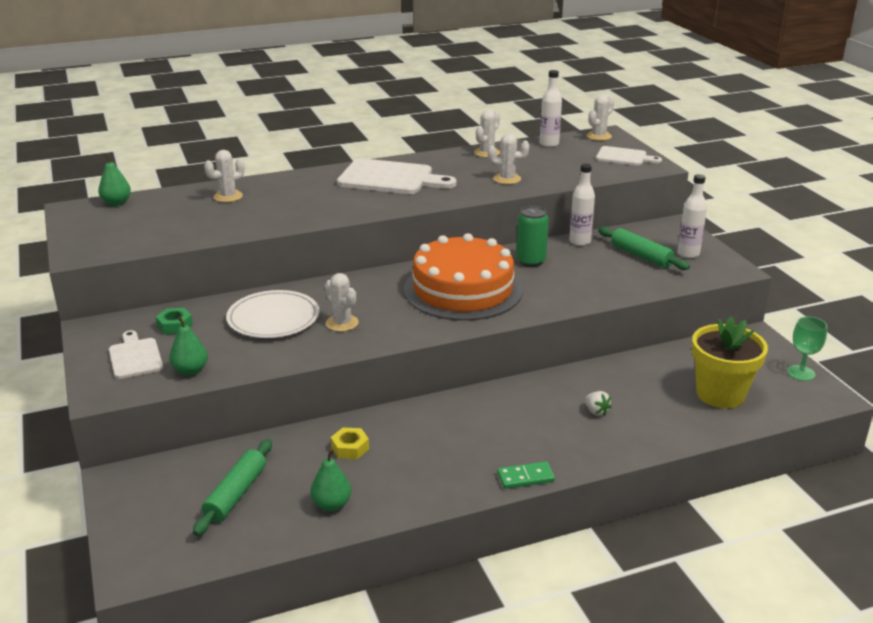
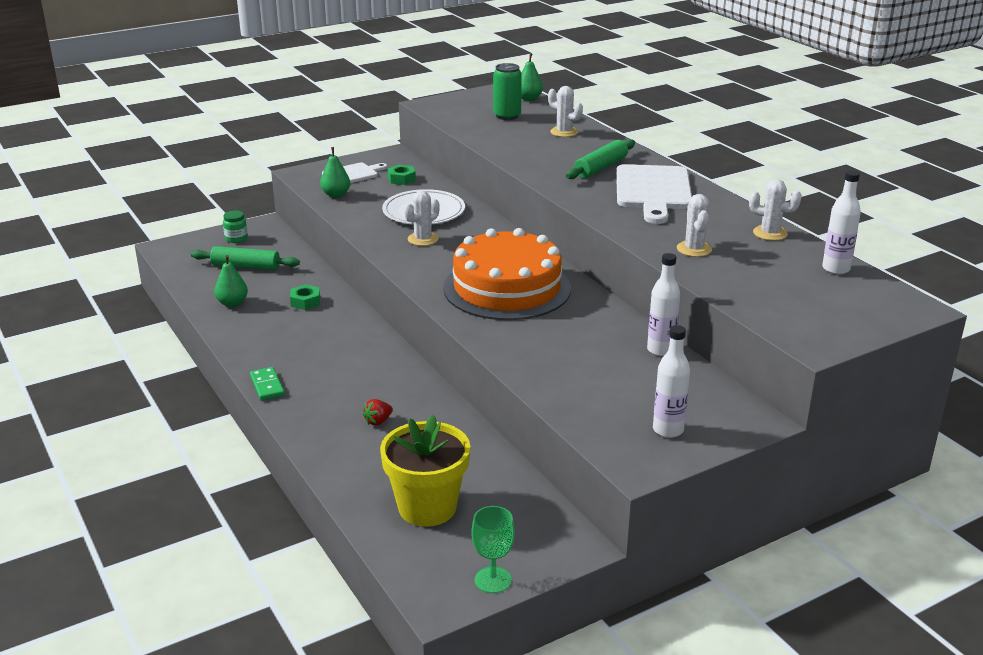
camera: 80 degrees right, 0 degrees up
yellow nut [331,428,369,459] -> green nut [290,284,320,310]
green can [516,206,549,267] -> green can moved to [493,63,522,120]
white strawberry [585,391,612,416] -> red strawberry [363,399,393,426]
white cactus [586,94,614,141] -> none
white cutting board [596,146,662,166] -> none
green rolling pin [598,227,690,270] -> green rolling pin moved to [566,139,635,179]
none -> green jar [223,211,248,243]

